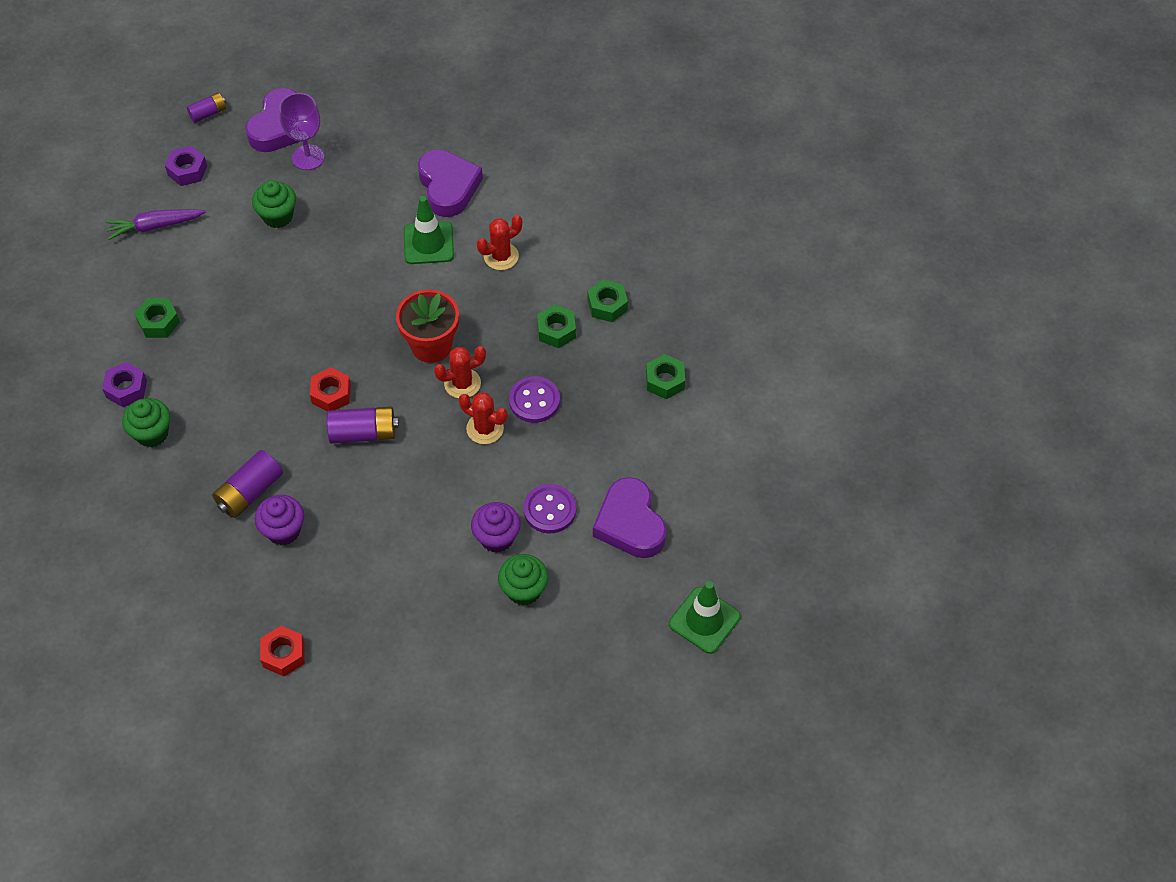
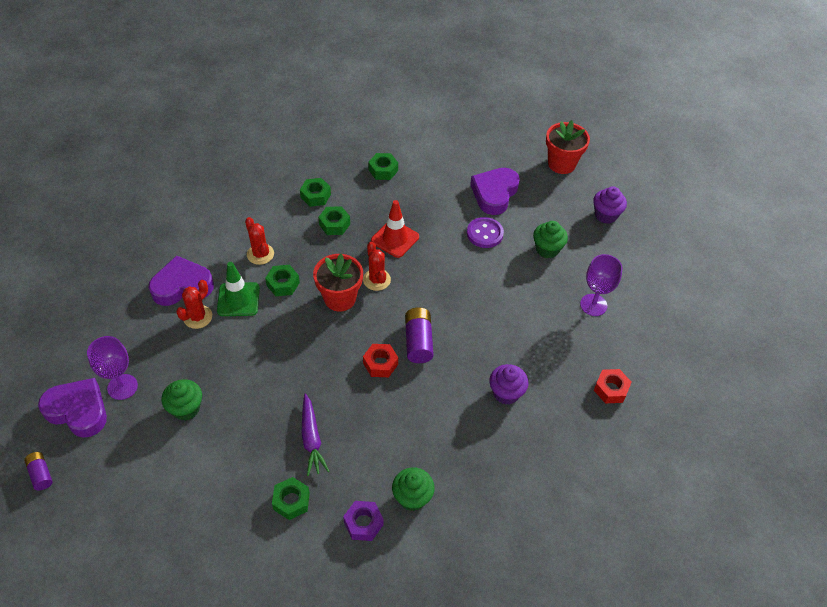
camera: 90 degrees left, 5 degrees down
purple carrot [105,209,206,240] -> purple carrot moved to [301,393,329,476]
purple nut [165,146,207,186] -> none
purple battery [212,450,283,518] -> none
red cactus [459,392,508,444] -> red cactus moved to [176,280,212,329]
purple cupcake [471,502,521,553] -> purple cupcake moved to [593,186,627,224]
purple button [509,376,560,423] -> red traffic cone [371,200,419,258]
purple heart [593,477,667,558] -> purple heart turned 135 degrees clockwise [470,168,520,215]
green traffic cone [669,581,741,654] -> red flower pot [546,120,590,174]
none -> green nut [265,265,300,296]
none -> purple goblet [580,254,622,316]

